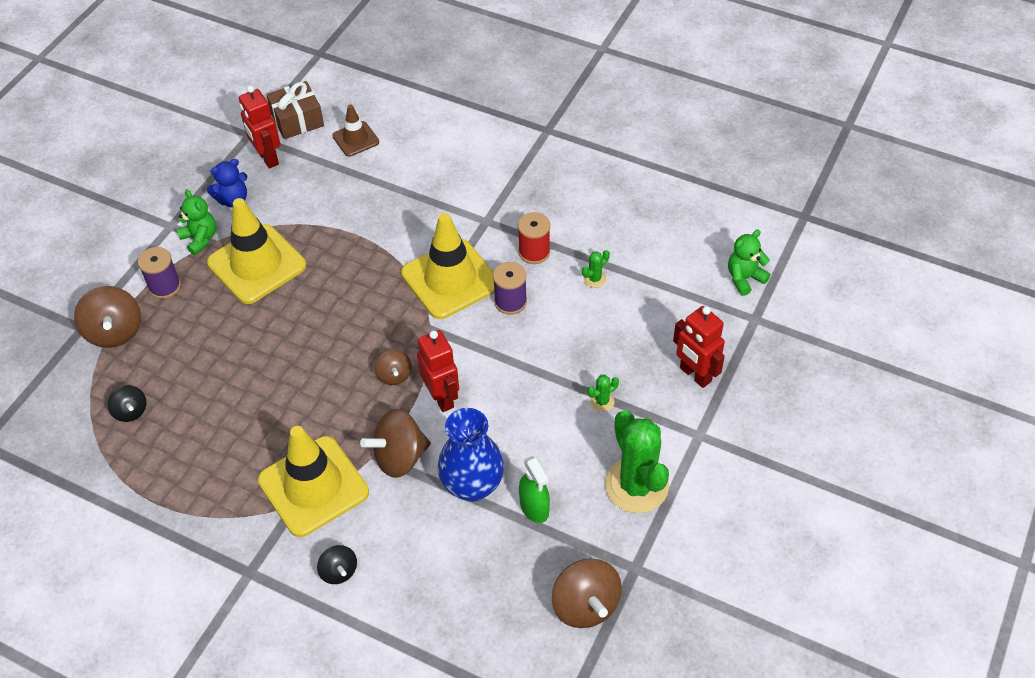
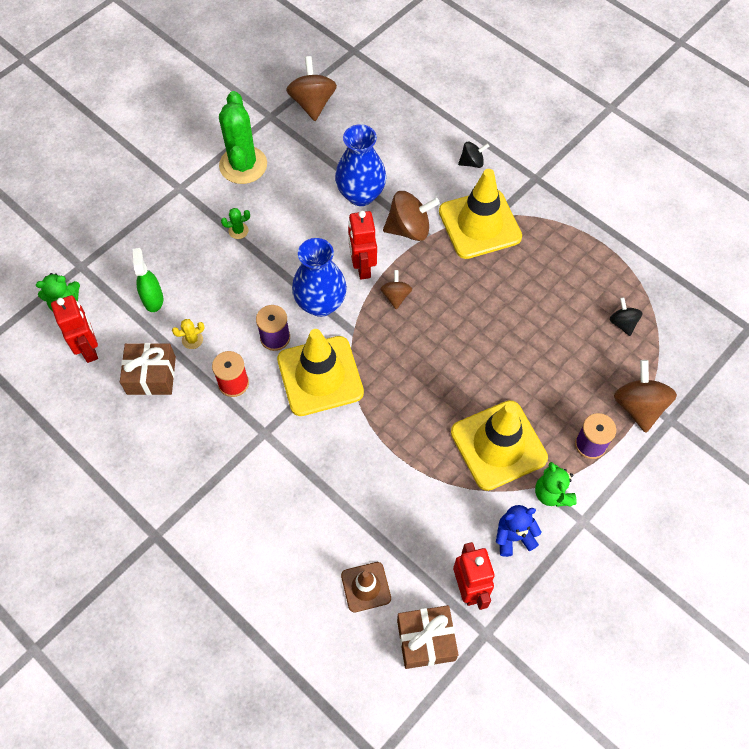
camera: 165 degrees left, 10 degrees up
black spinning top [317,545,357,584] -> black spinning top turned 90 degrees clockwise [458,141,489,168]
green spray bottle [519,456,550,523] -> green spray bottle moved to [133,248,163,312]
green cactus [582,250,610,288] -> yellow cactus [172,319,205,349]
red robot [673,306,725,388] -> red robot moved to [51,295,98,363]
none -> brown gift [120,343,176,395]
none -> blue vase [292,238,347,317]

